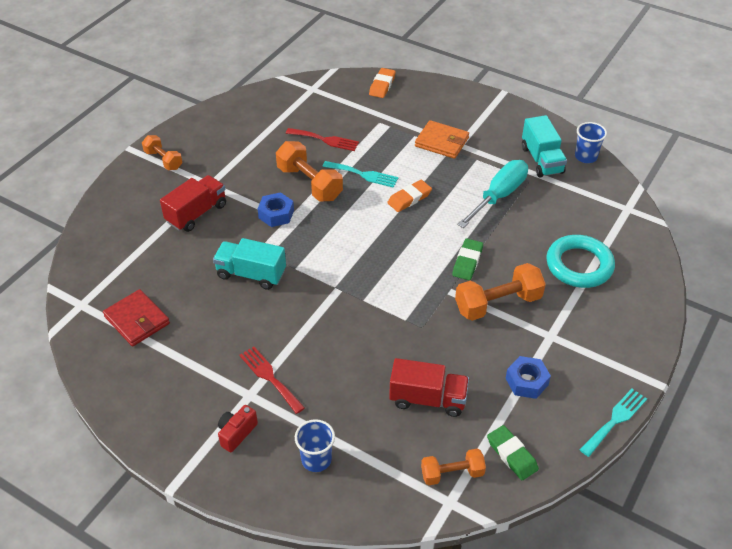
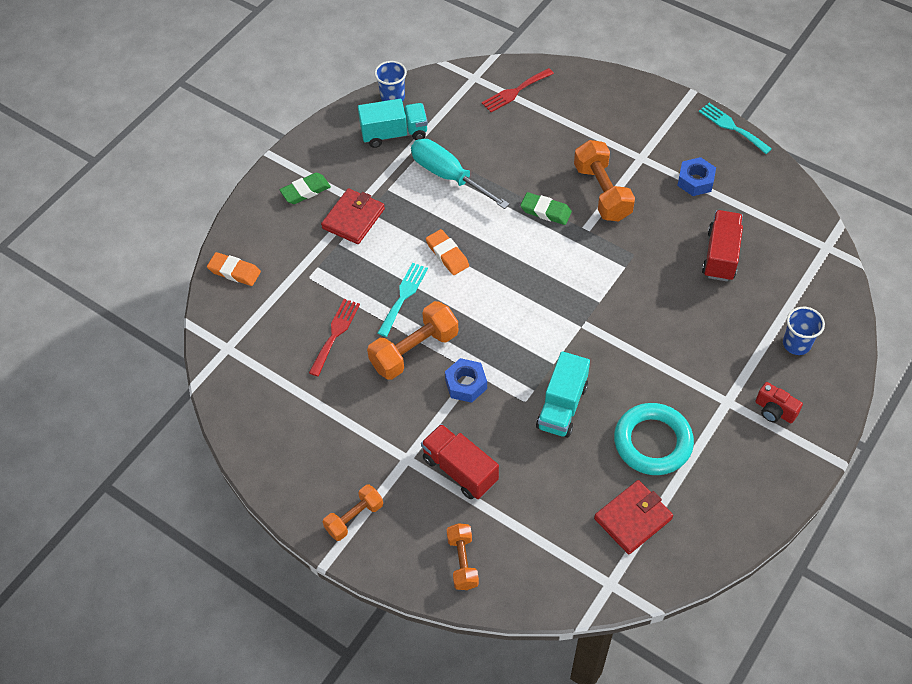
camera: 85 degrees left, 10 degrees up
red fork [240,347,305,414] -> red fork moved to [482,68,554,112]
orange wallet [415,120,469,159] -> red wallet [321,188,385,244]
orange dumbbell [421,449,486,485] -> orange dumbbell moved to [447,523,479,590]
green eraser [487,425,539,480] -> green eraser moved to [280,173,331,204]
turquoise ring [546,235,615,288] -> turquoise ring moved to [614,403,694,475]

